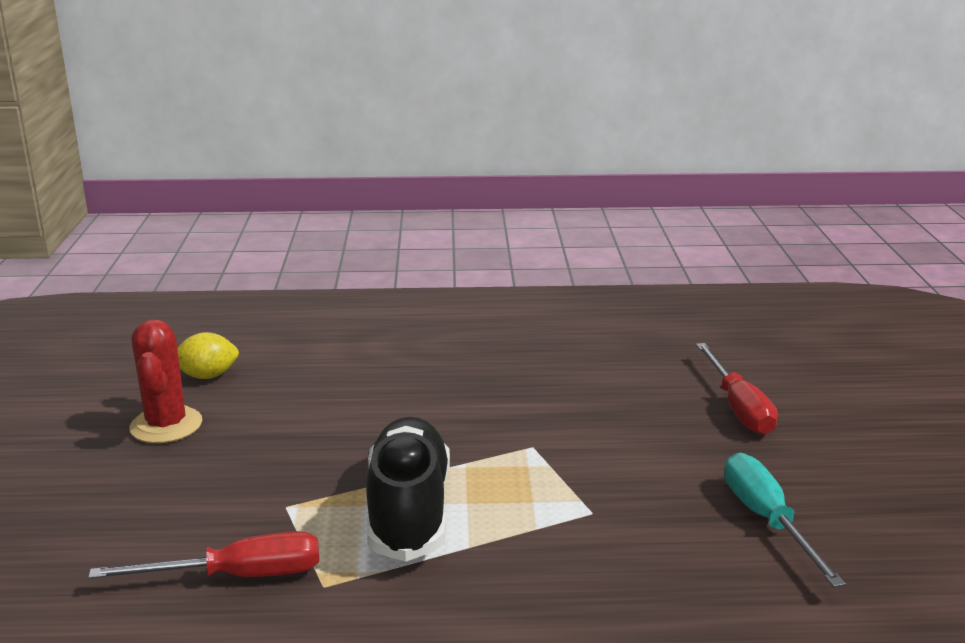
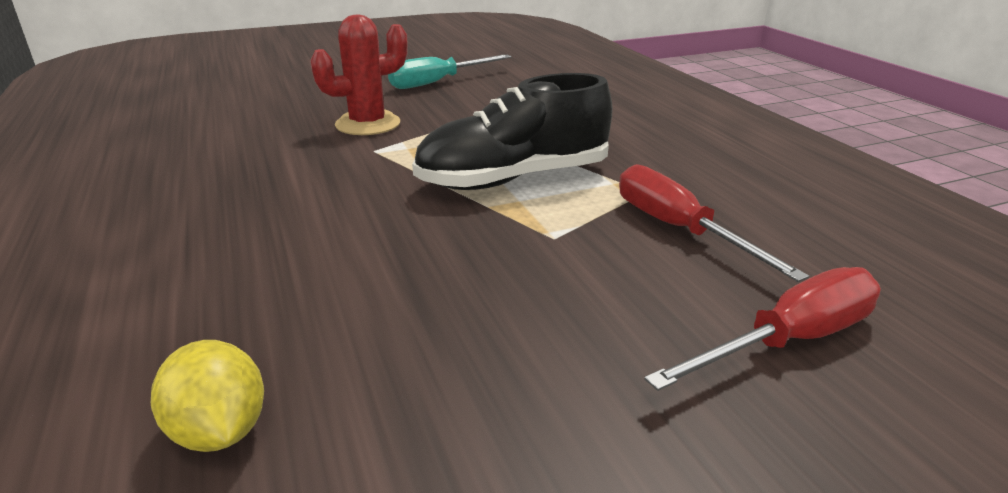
camera: 110 degrees left, 5 degrees up
red cactus [129,319,202,443] -> red cactus moved to [310,15,408,135]
red screwdriver [696,343,778,435] -> red screwdriver moved to [644,267,881,391]

